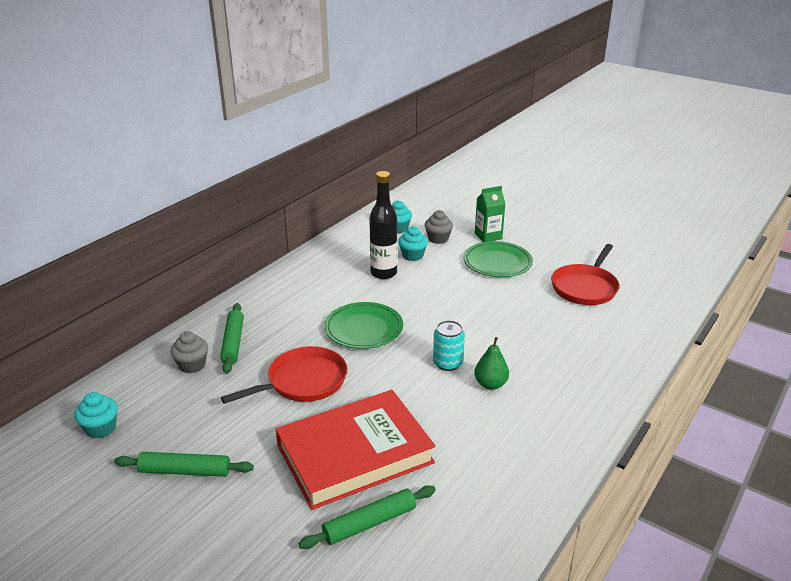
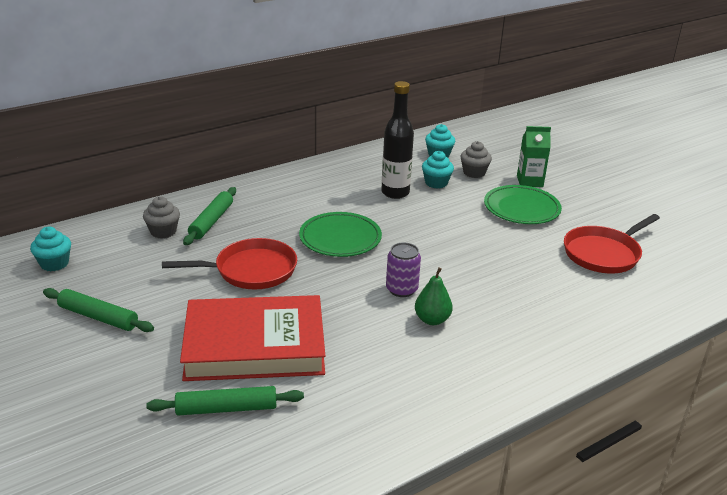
camera: 20 degrees right, 0 degrees up
turquoise can [433,320,465,371] -> purple can [386,242,421,297]

